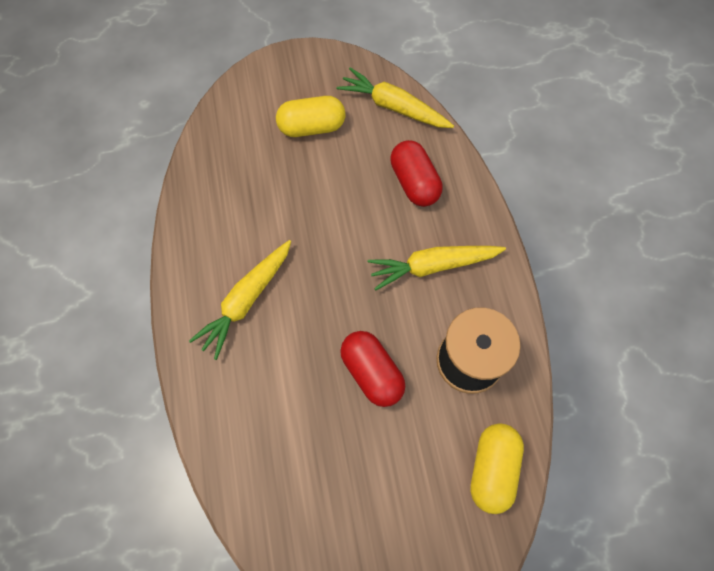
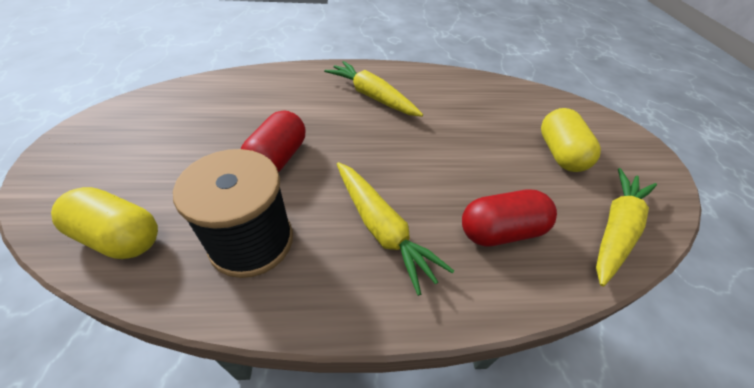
camera: 95 degrees right, 20 degrees down
red capsule [340,331,405,407] -> red capsule turned 45 degrees counterclockwise [241,111,305,172]
yellow carrot [368,246,506,290] -> yellow carrot turned 150 degrees clockwise [337,162,454,296]

